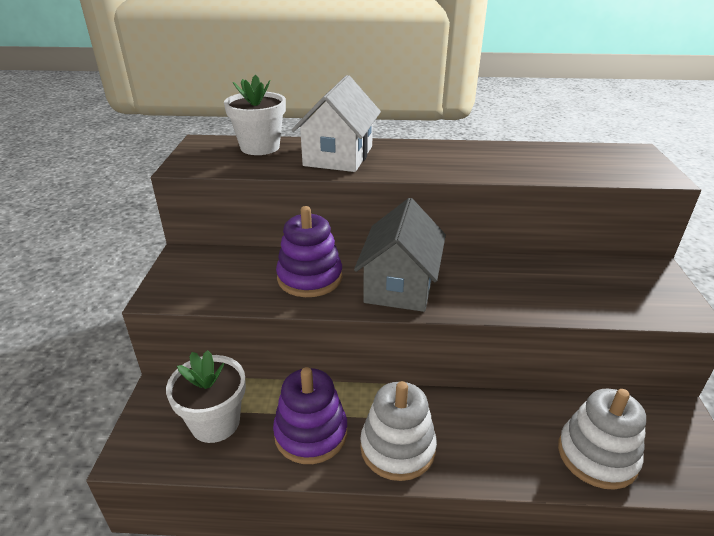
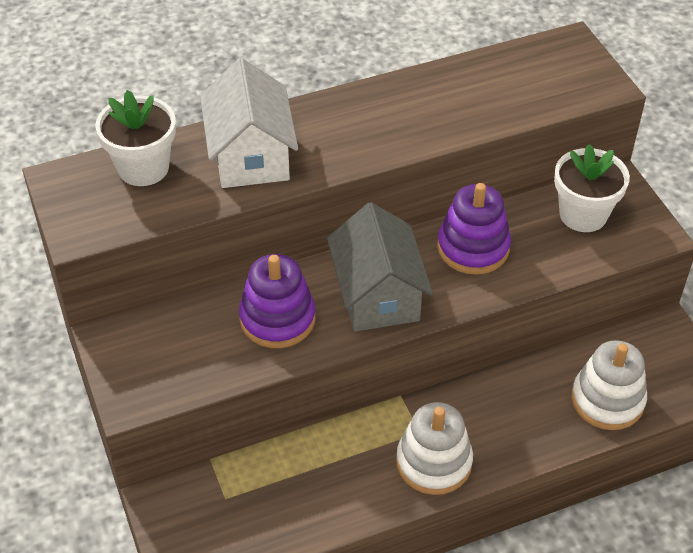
camera: 25 degrees left, 15 degrees up
white flower pot [166,350,246,443] -> white flower pot moved to [554,144,630,232]
purple stacking toy [273,367,347,464] -> purple stacking toy moved to [437,183,511,275]

